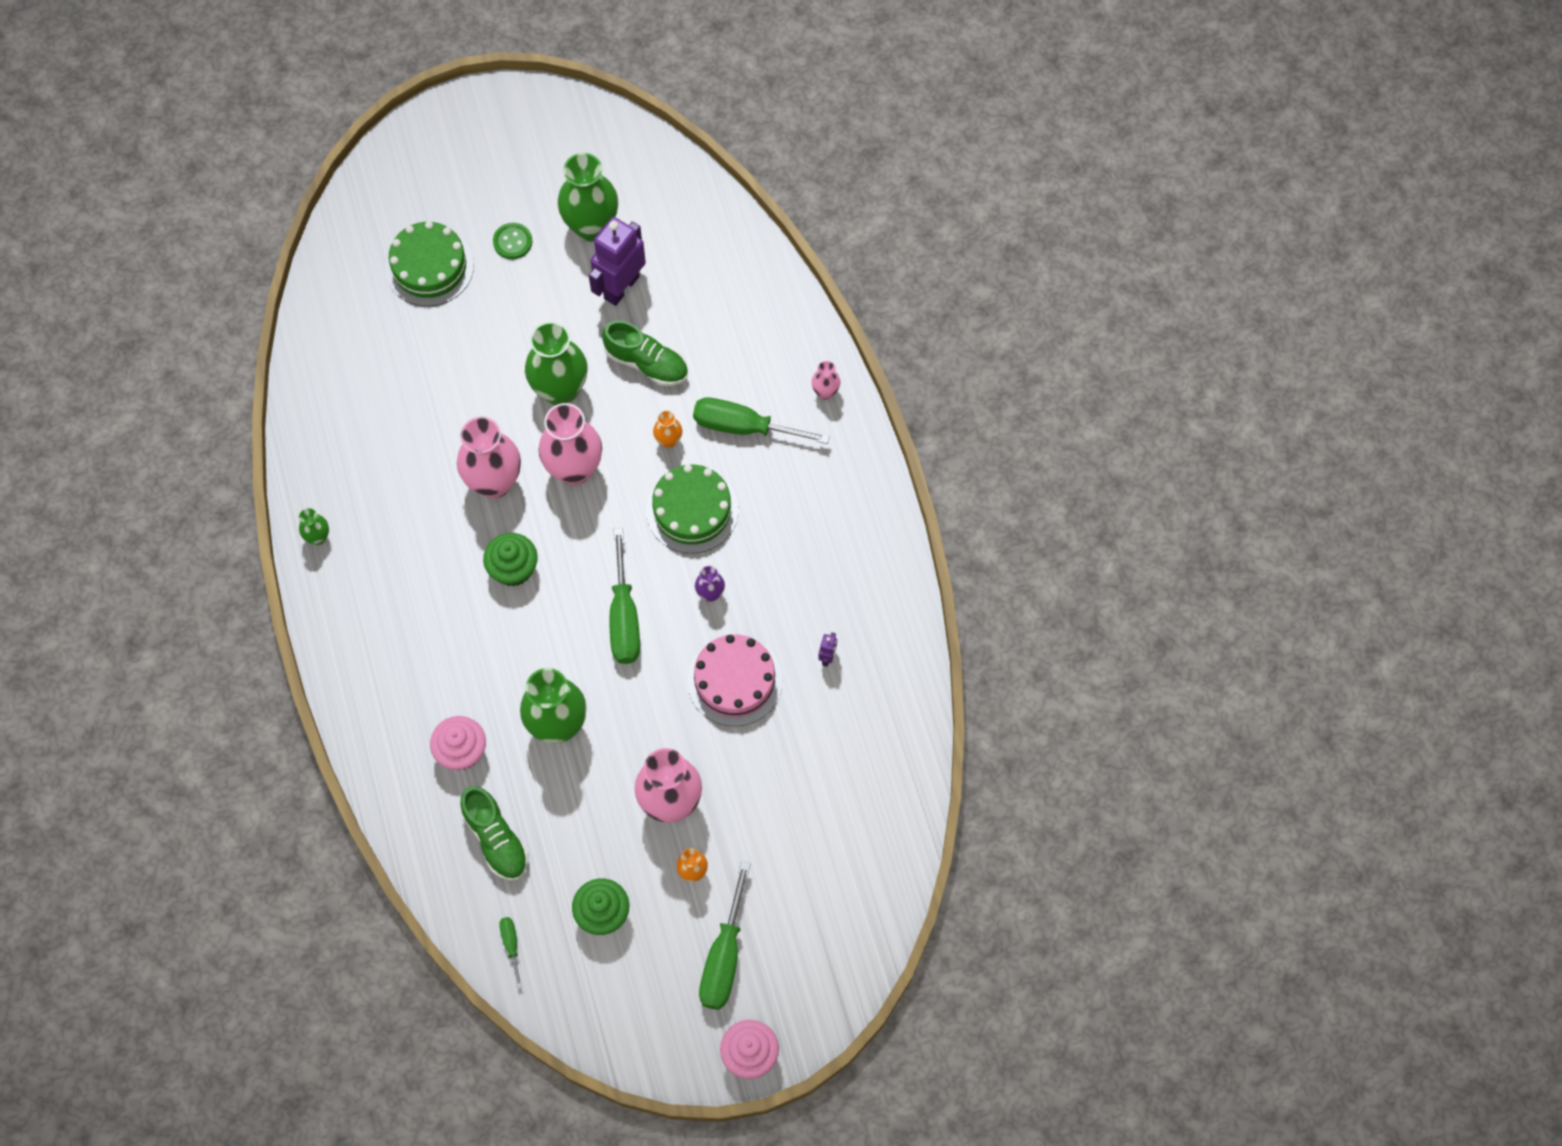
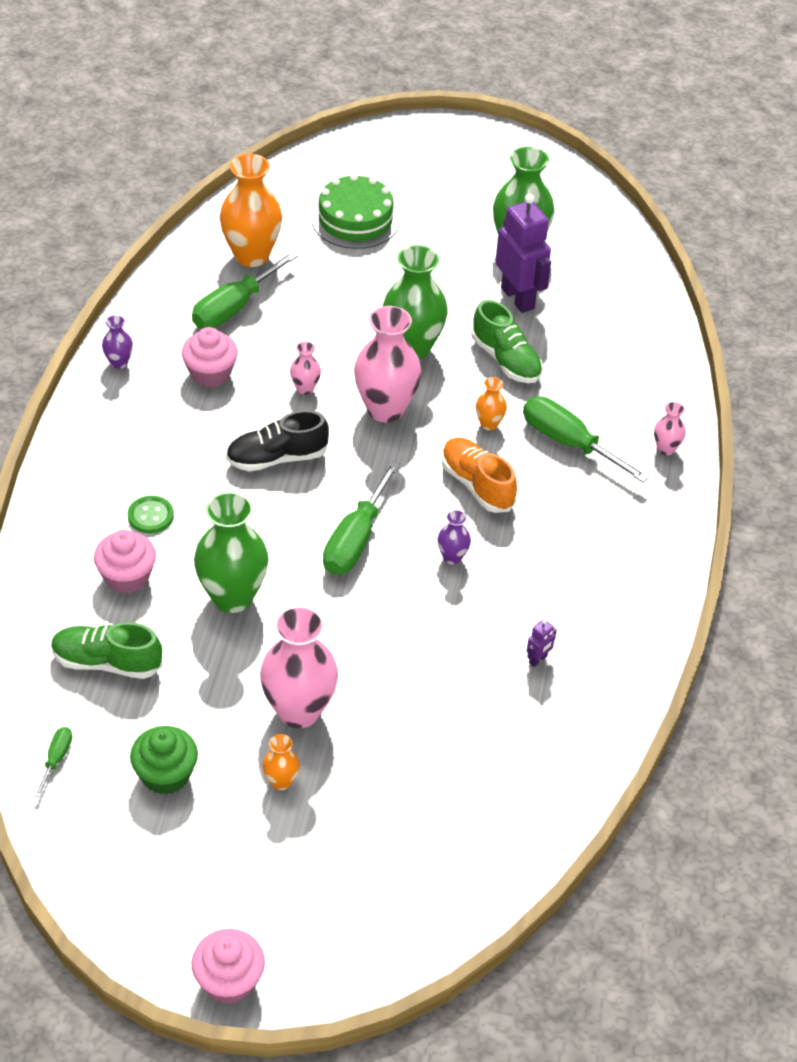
camera: 25 degrees right, 20 degrees down
green vase [299,508,329,545] -> purple vase [102,315,133,369]
pink vase [457,416,521,499] -> pink vase [290,341,321,395], size x0.47
green shoe [460,786,529,881] -> green shoe turned 105 degrees clockwise [51,622,163,679]
green cupcake [483,533,538,586] -> black shoe [226,410,329,471]
green button [493,223,532,259] -> green button moved to [128,496,174,533]
purple robot [589,217,646,306] -> purple robot turned 90 degrees clockwise [495,194,551,313]
green cake [646,464,738,553] -> orange shoe [442,438,517,513]
pink cake [687,634,783,726] -> none
green screwdriver [699,861,751,1010] -> green screwdriver moved to [192,251,298,329]
none -> pink cupcake [182,327,238,387]
none -> orange vase [220,154,282,267]

